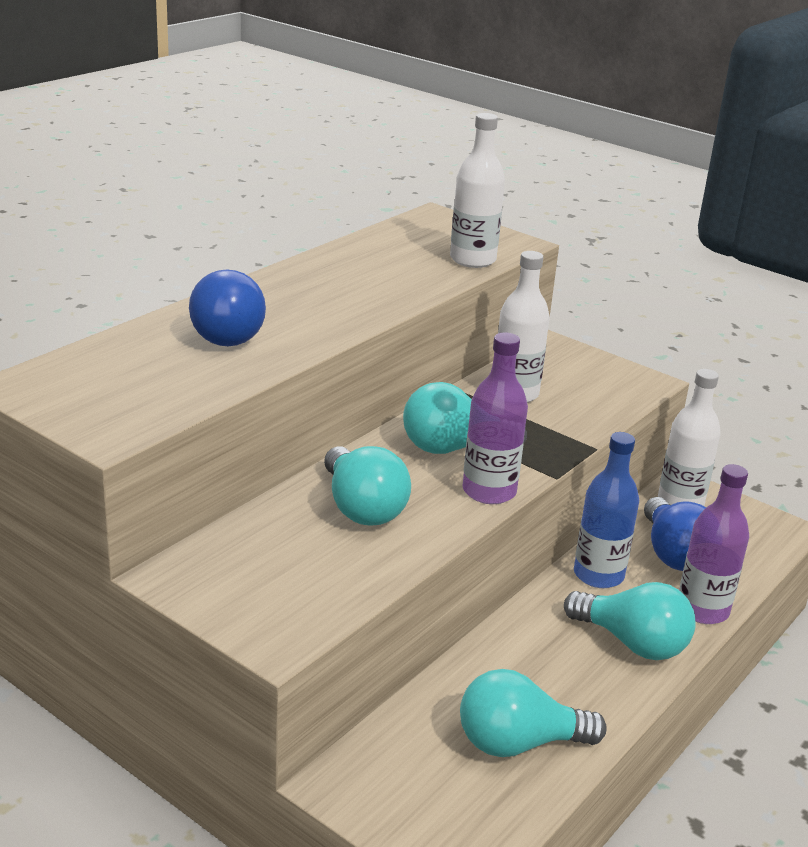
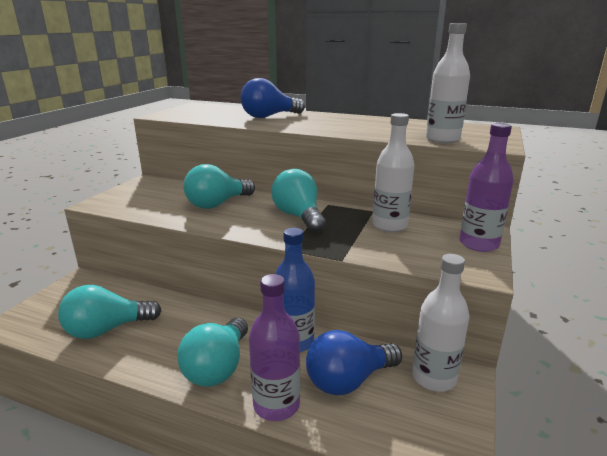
camera: 75 degrees right, 5 degrees down
turquoise light bulb [460,669,607,757] -> turquoise light bulb turned 90 degrees counterclockwise [58,285,162,339]
purple bottle [462,332,528,504] -> purple bottle moved to [460,123,514,252]

